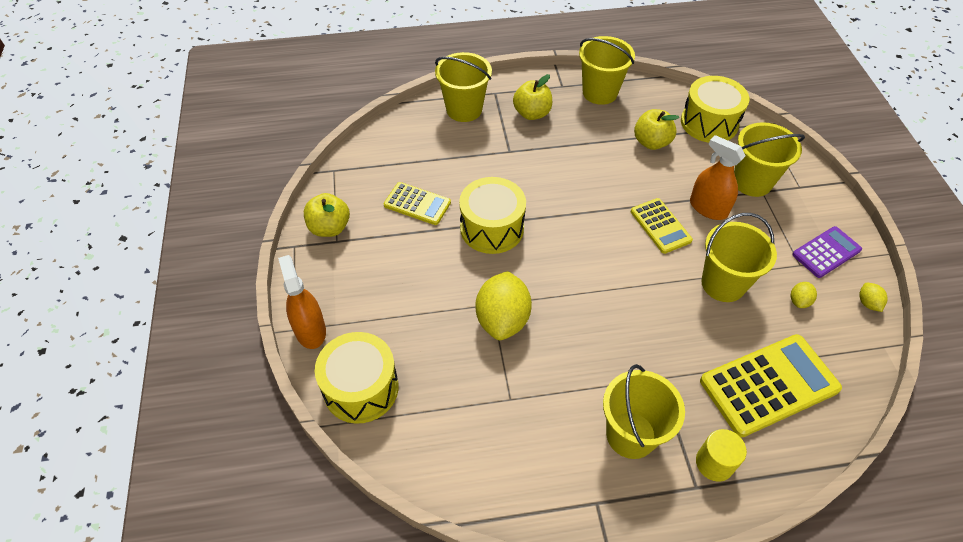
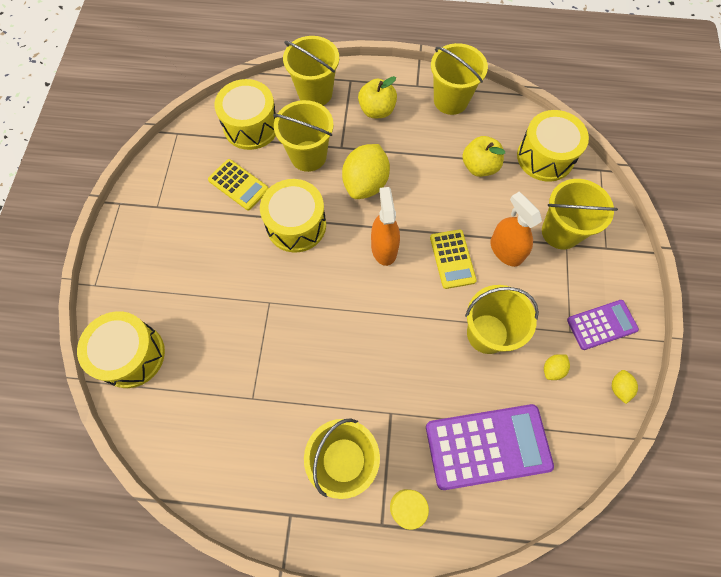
camera: 15 degrees right, 15 degrees up
orange spray bottle [278,255,326,349] -> orange spray bottle moved to [371,187,400,266]
yellow apple [304,193,350,237] -> none
yellow lemon [476,271,532,340] -> yellow lemon moved to [342,144,390,199]
yellow calculator [700,334,842,437] -> purple calculator [426,404,554,490]
none -> yellow drum [214,79,276,150]
none -> yellow bucket [273,100,334,172]

